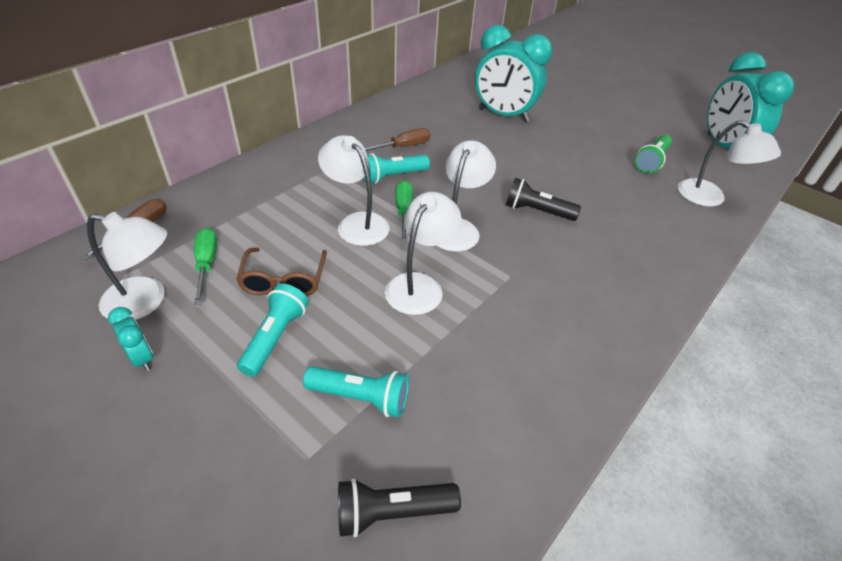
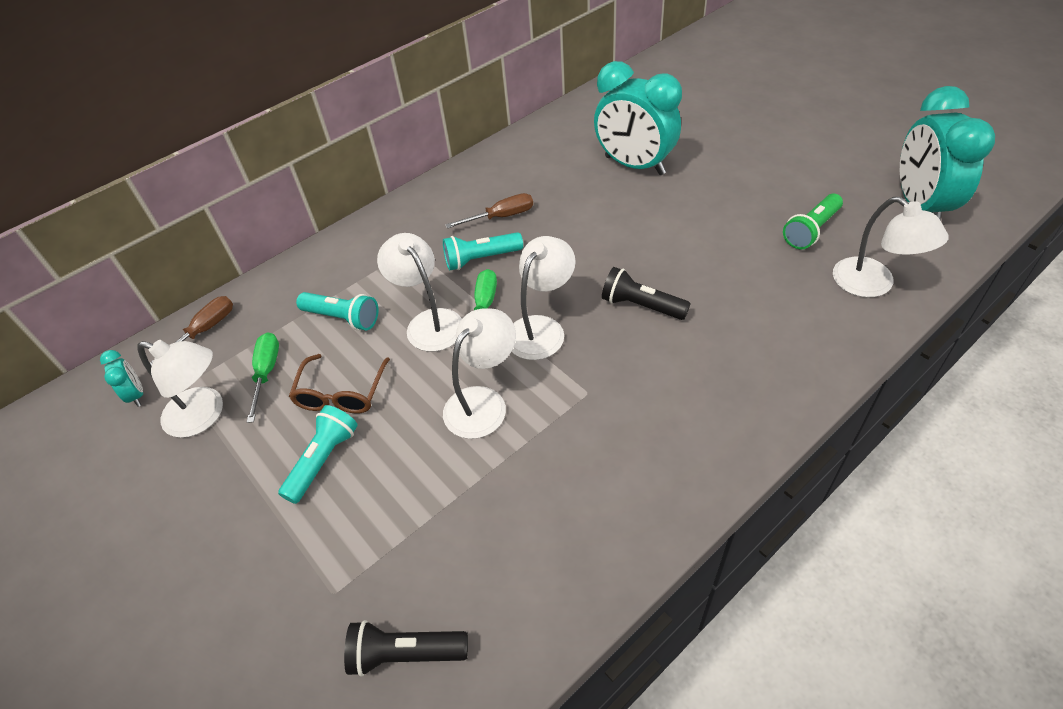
camera: 15 degrees right, 5 degrees up
turquoise clock [108,307,154,371] -> turquoise clock moved to [100,350,143,407]
turquoise flashlight [303,366,409,417] -> turquoise flashlight moved to [296,292,378,330]

